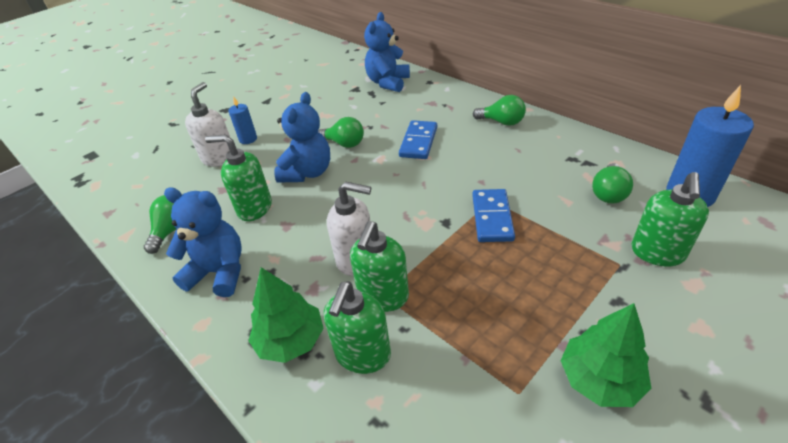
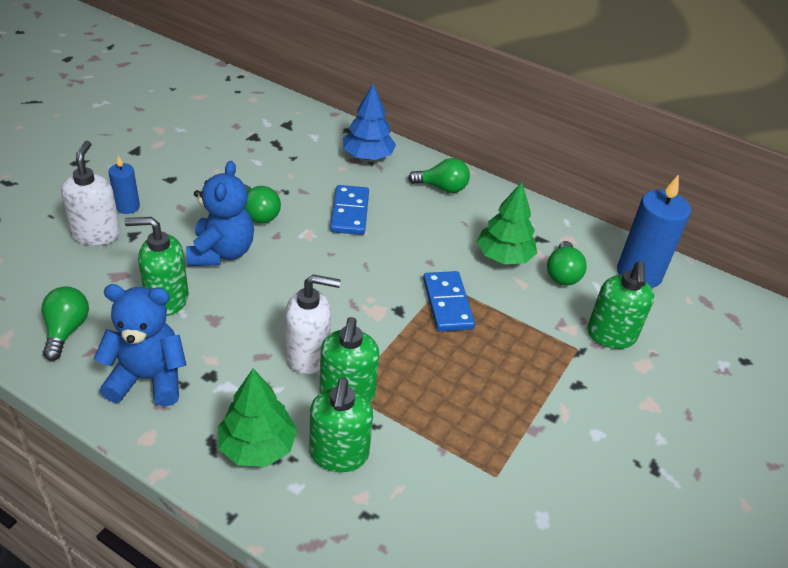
camera: 20 degrees left, 0 degrees up
green light bulb [318,117,364,148] -> green light bulb turned 45 degrees clockwise [244,185,281,223]
blue teddy bear [364,12,410,92] -> none
green tree [561,303,651,407] -> green tree moved to [477,182,537,264]
none -> blue tree [343,83,396,160]

